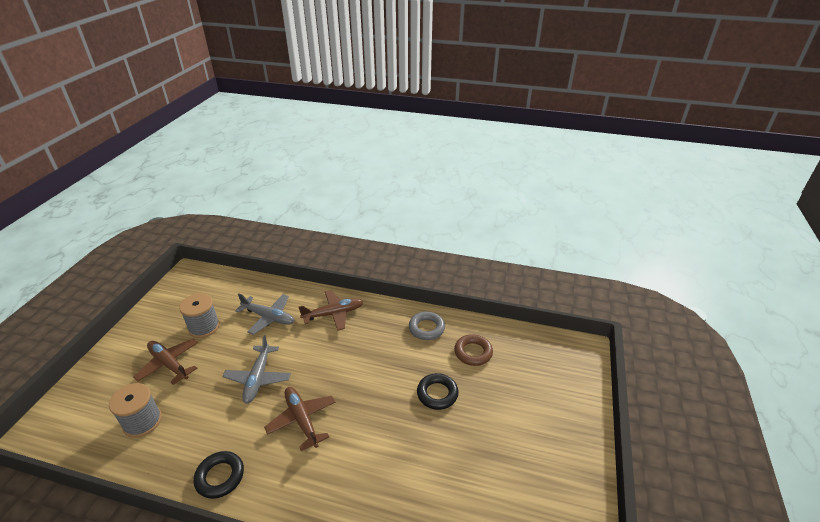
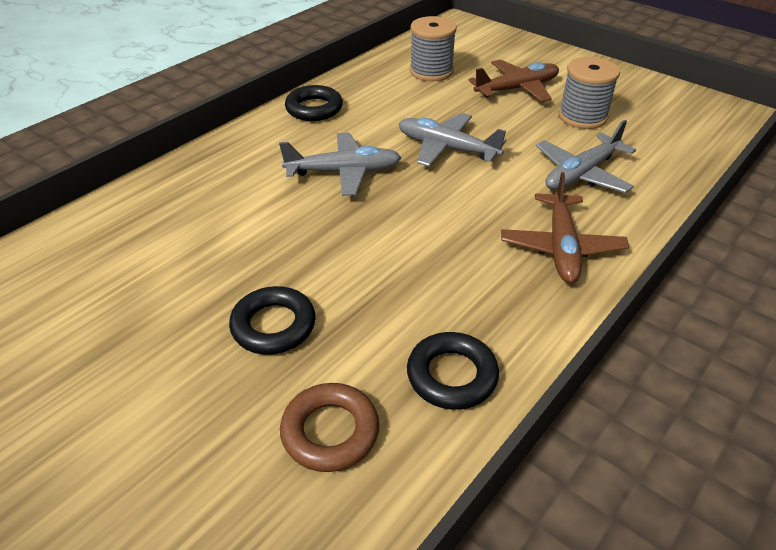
camera: 115 degrees right, 5 degrees up
brown plane [264,387,336,451] -> grey plane [279,132,402,196]
grey ring [409,311,445,340] -> black ring [407,332,499,410]

